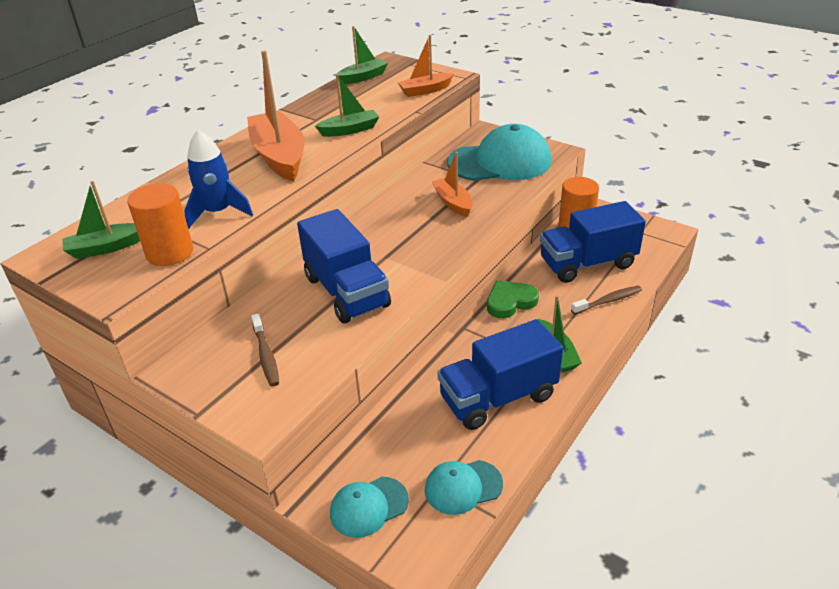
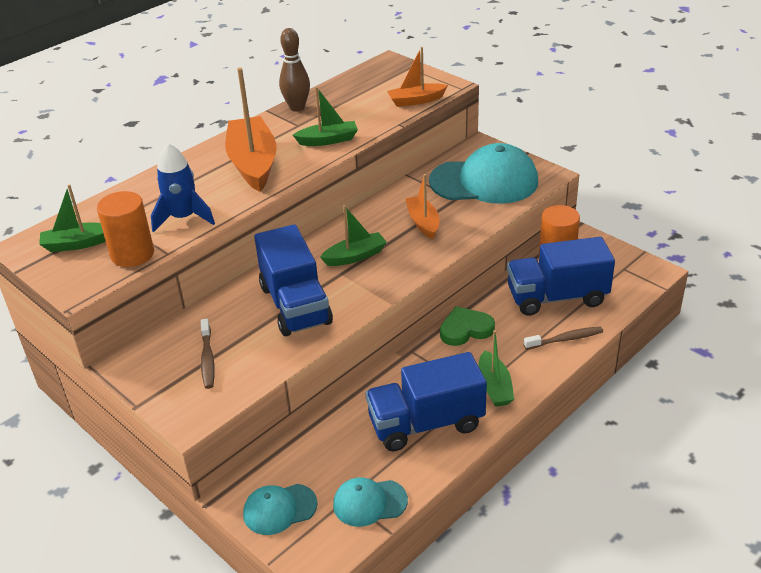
camera: 10 degrees right, 0 degrees up
green boat [337,26,388,84] -> green boat moved to [320,205,387,266]
none -> brown bowling pin [279,28,310,112]

